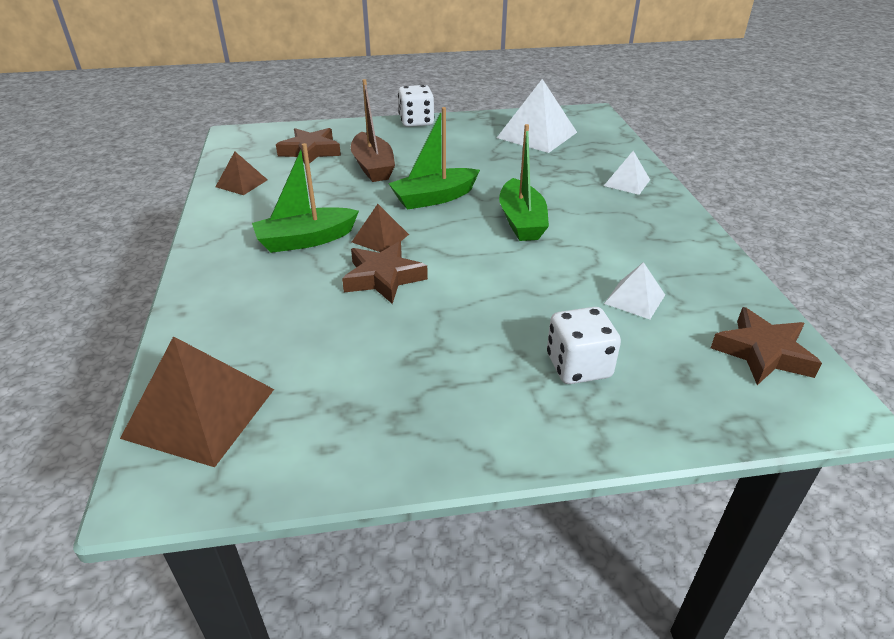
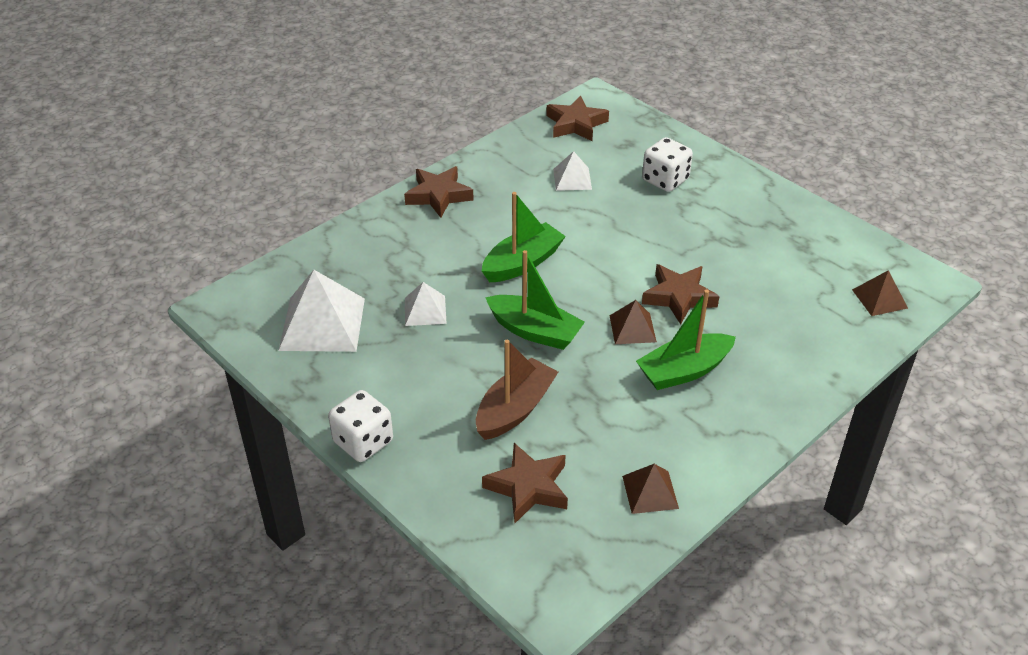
camera: 125 degrees left, 5 degrees up
brown pyramid [120,336,274,467] -> brown pyramid [852,270,908,316], size x0.54
green boat [252,143,359,253] -> green boat turned 120 degrees clockwise [636,289,736,390]
white pyramid [604,151,650,195] -> white pyramid moved to [405,282,447,326]
none -> brown star [404,166,474,218]

